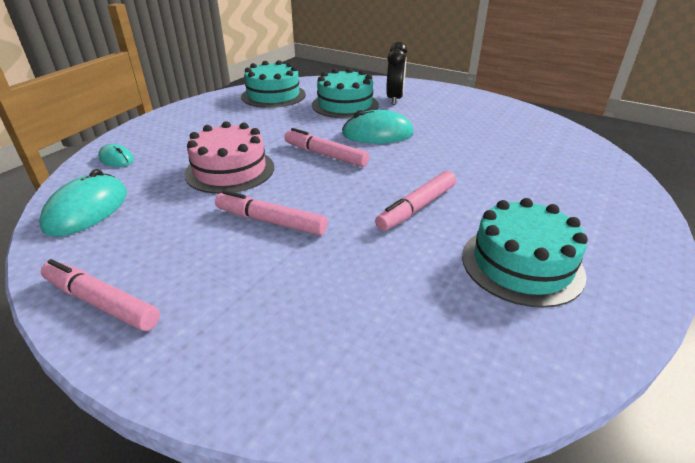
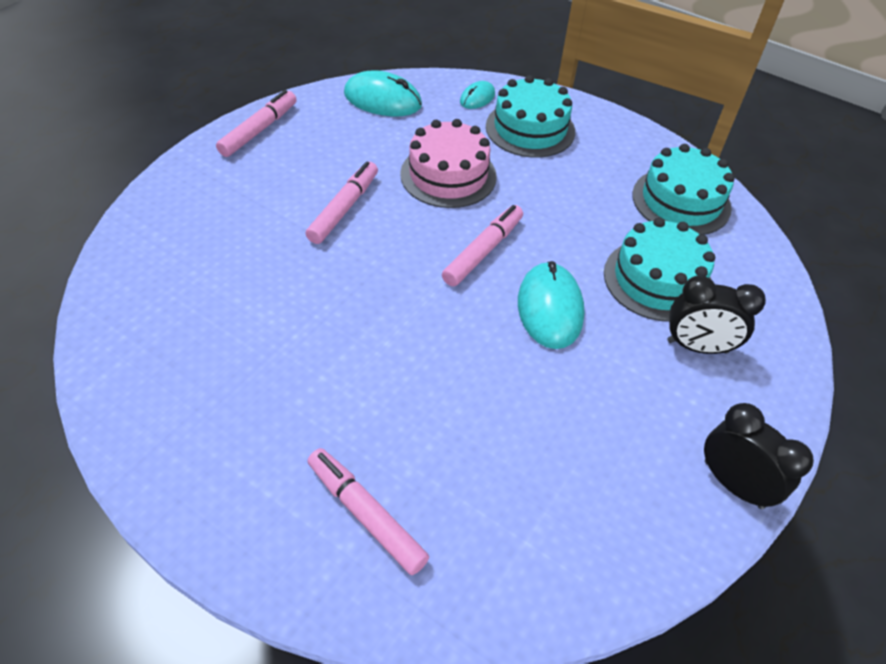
camera: 90 degrees right, 15 degrees up
pink marker [375,171,456,231] -> pink marker moved to [308,448,429,575]
turquoise cake [462,198,588,308] -> turquoise cake moved to [486,75,575,158]
none -> black clock [704,403,814,509]

